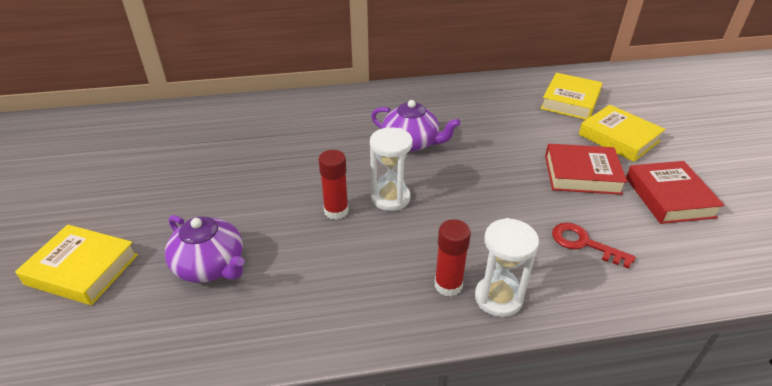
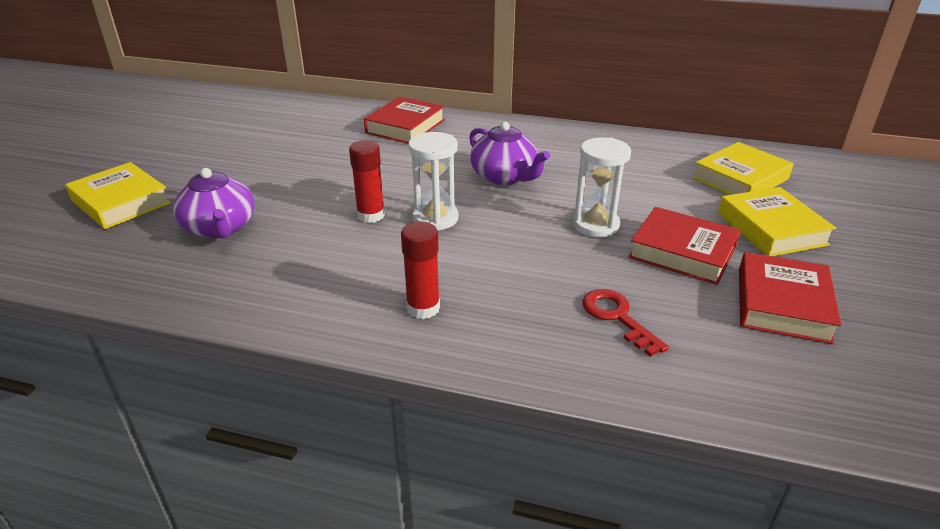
camera: 25 degrees right, 5 degrees down
white hourglass [475,218,539,317] -> white hourglass moved to [573,137,631,237]
none -> red book [364,97,445,144]

